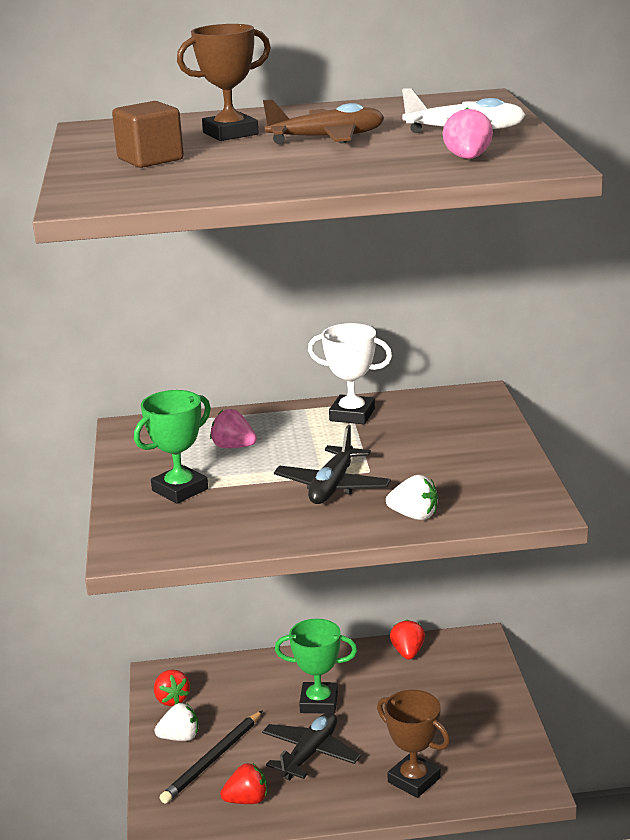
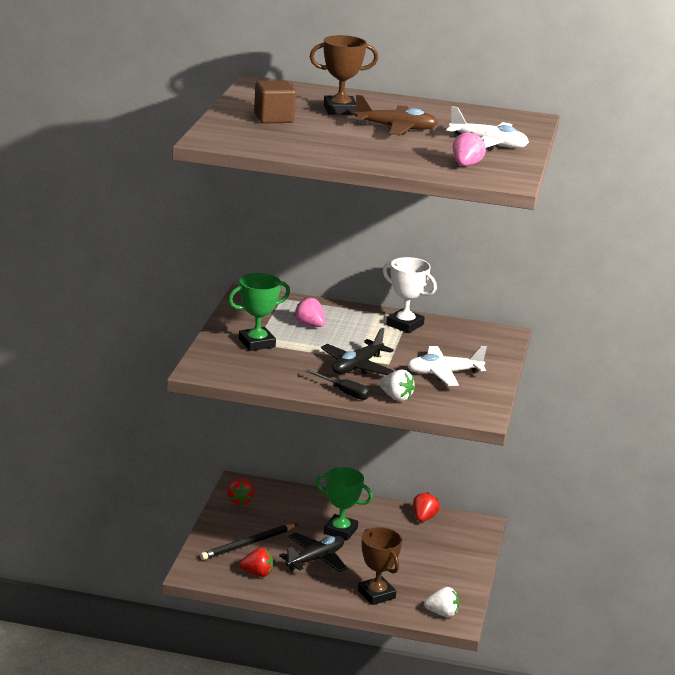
camera: 15 degrees right, 0 degrees up
white strawberry [154,703,198,741] -> white strawberry moved to [424,587,459,617]
none -> black screwdriver [306,369,370,400]
none -> white plane [407,346,487,386]

